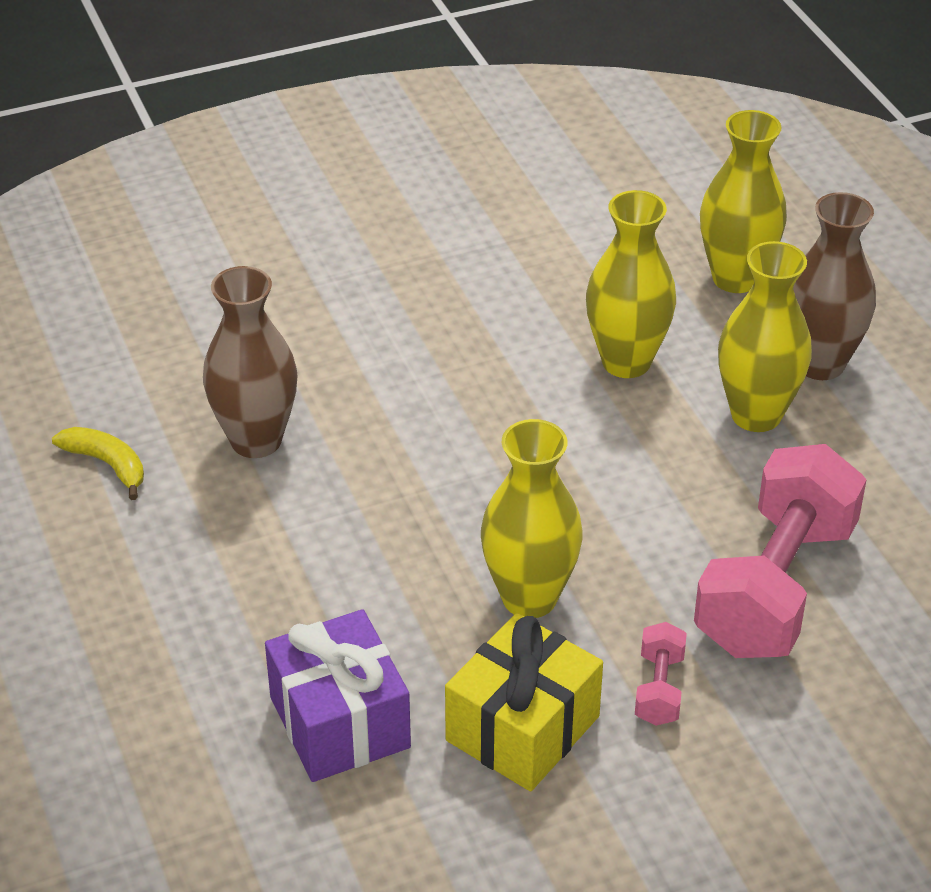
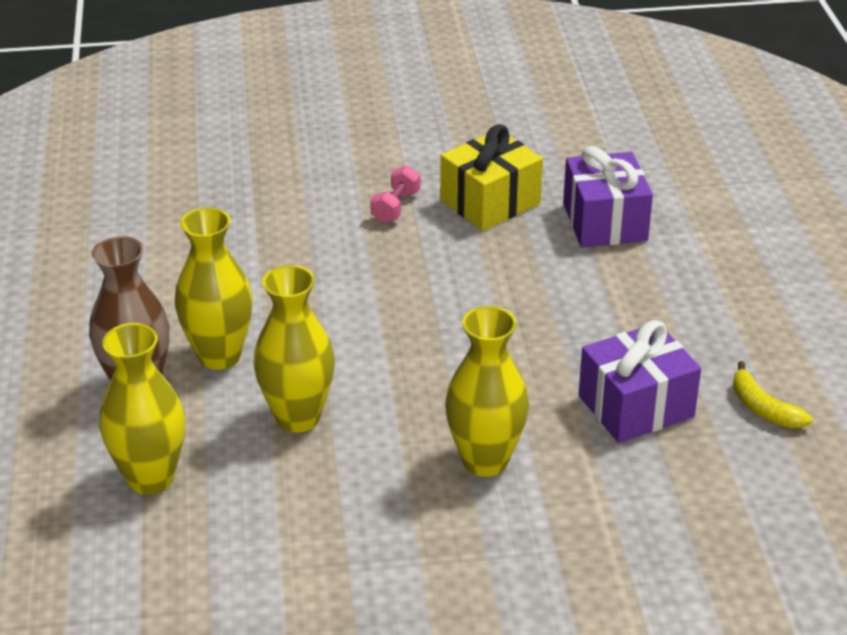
camera: 165 degrees left, 5 degrees down
brown vase [203,266,297,458] -> purple gift [579,320,701,443]
yellow vase [481,419,583,618] -> yellow vase moved to [445,306,529,477]
pink dumbbell [694,444,867,658] -> none

